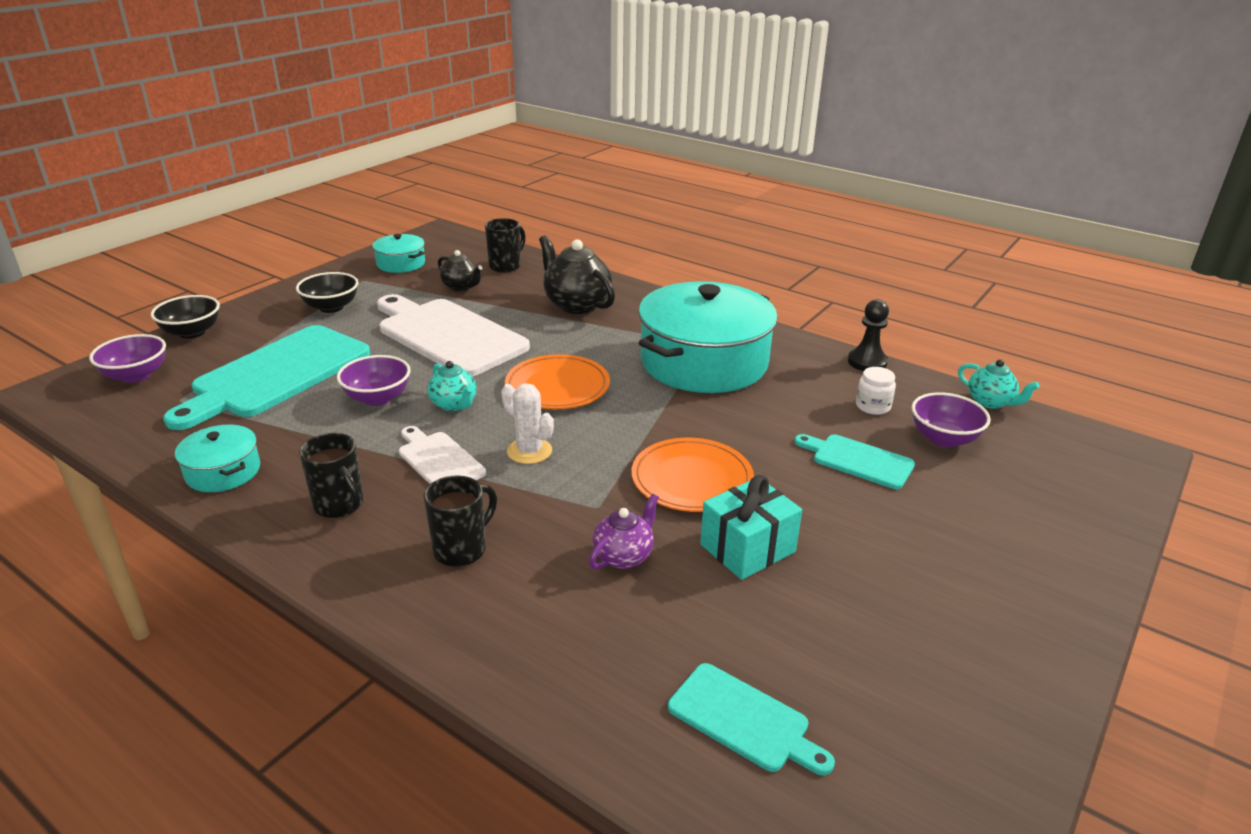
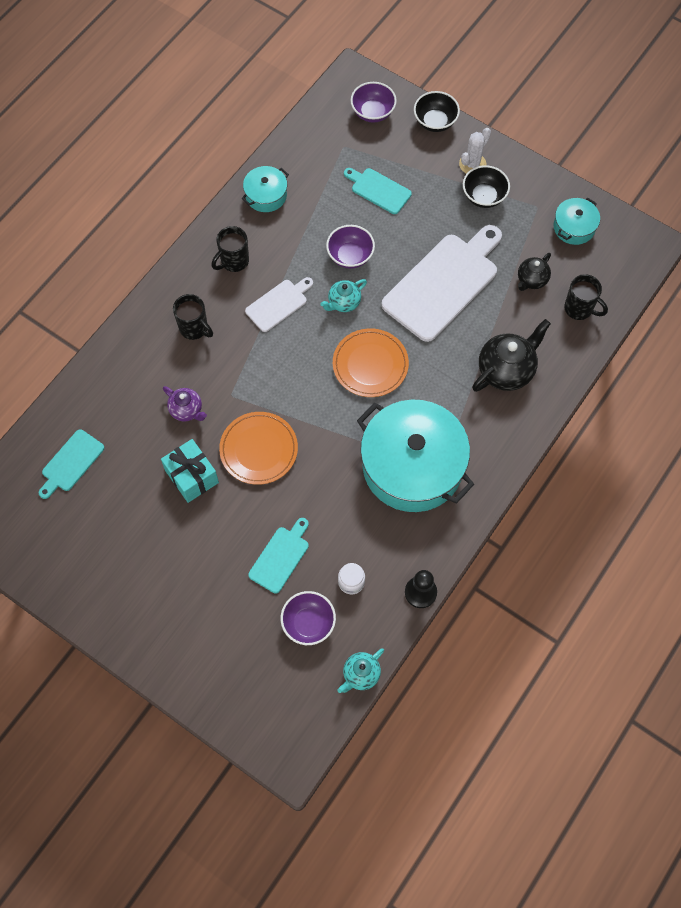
camera: 90 degrees right, 35 degrees up
turquoise cutting board [163,325,370,430] -> turquoise cutting board [344,168,412,214], size x0.50
white cactus [501,383,554,464] -> white cactus moved to [459,128,491,174]

